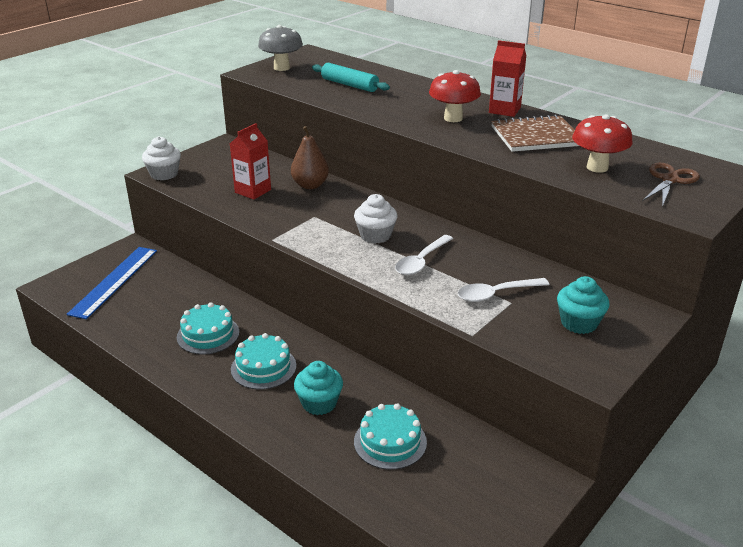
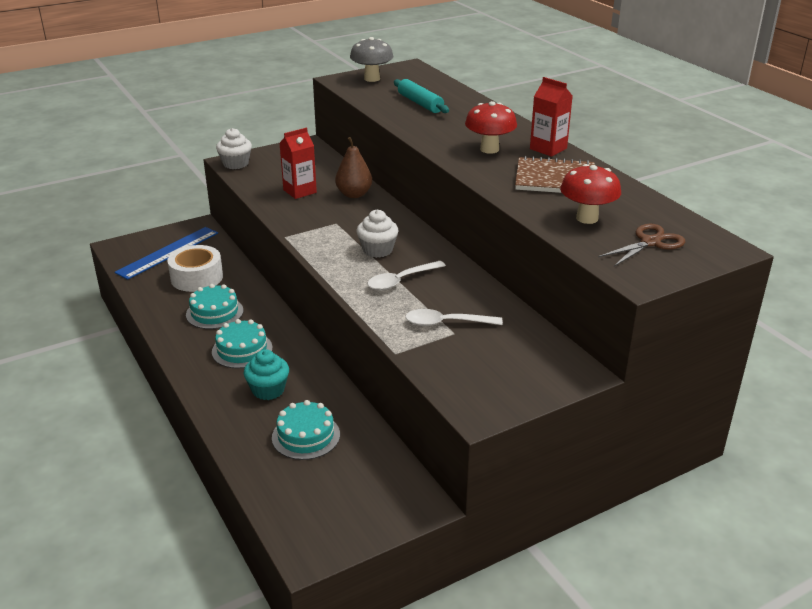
camera: 20 degrees right, 0 degrees up
turquoise cupcake [557,276,609,334] -> none
none -> white tape [167,245,223,292]

